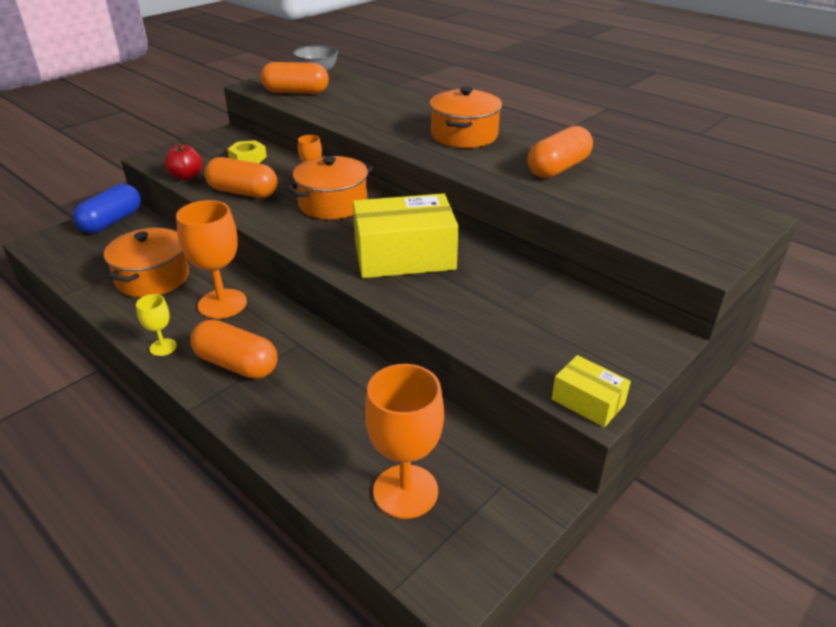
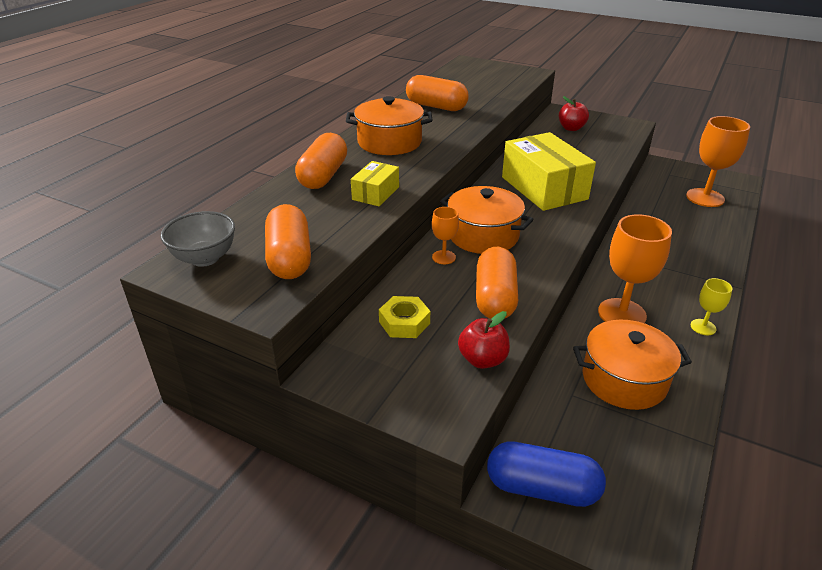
camera: 105 degrees left, 0 degrees up
orange capsule [190,319,277,379] -> orange capsule moved to [295,133,347,189]
yellow box [552,355,631,427] -> yellow box moved to [351,161,399,206]
none -> red apple [559,96,589,131]

